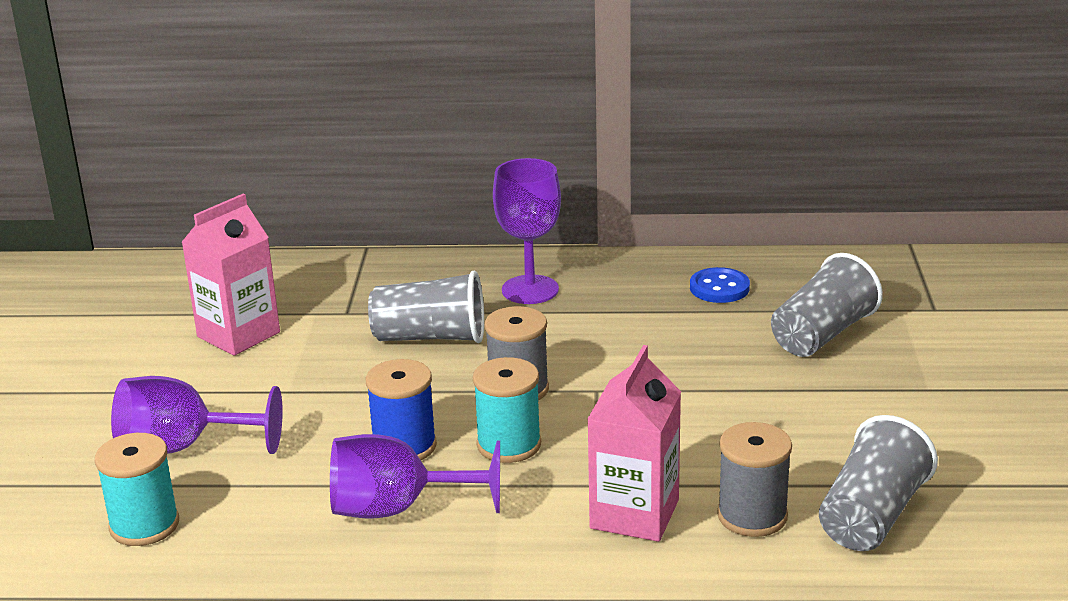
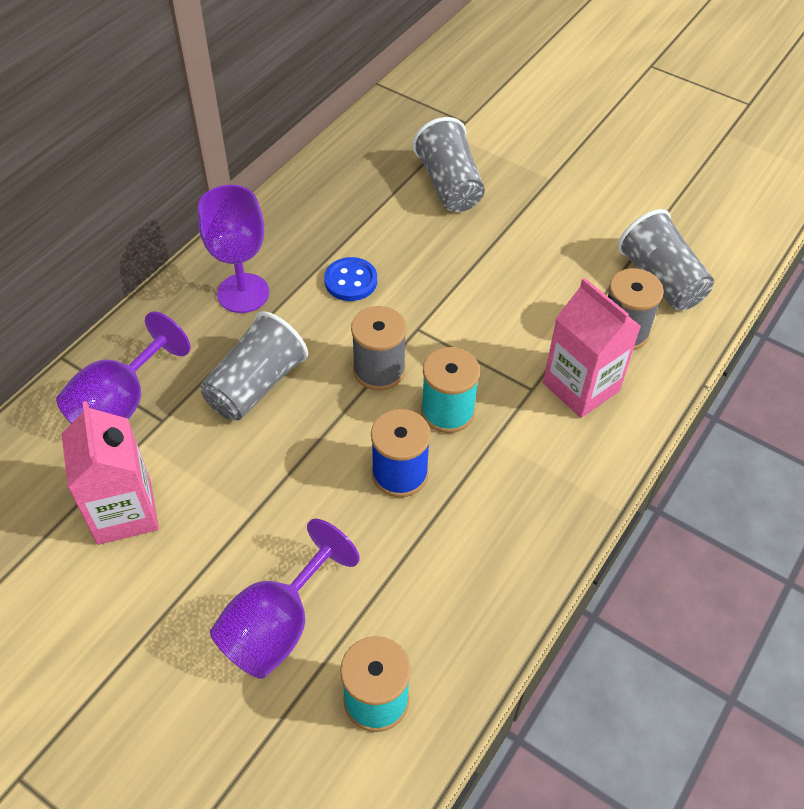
camera: 60 degrees left, 25 degrees up
purple goblet [330,434,500,519] -> purple goblet moved to [56,311,191,423]
blue button [690,267,750,303] -> blue button moved to [324,257,377,301]

